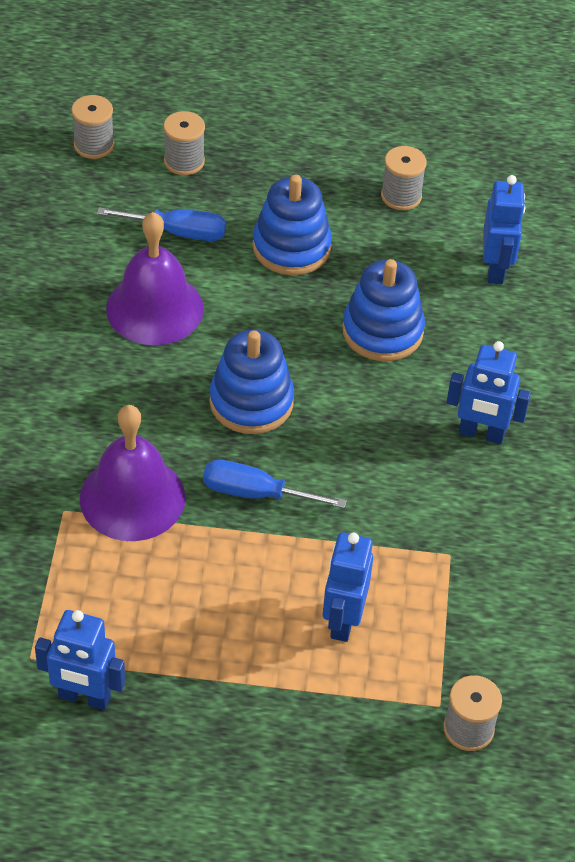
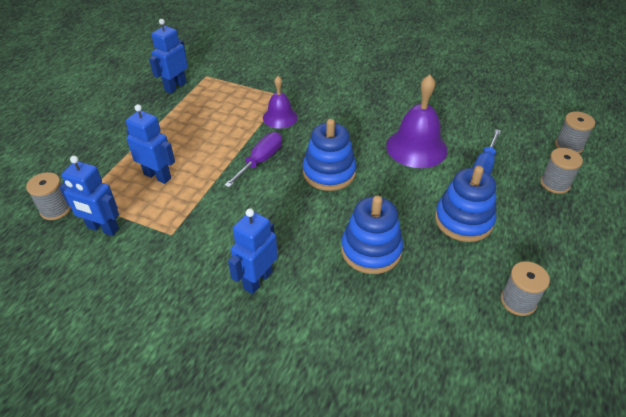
camera: 110 degrees right, 5 degrees down
purple bell [80,405,185,541] -> purple bell [263,76,298,129], size x0.61
blue screwdriver [203,460,347,508] -> purple screwdriver [224,132,282,188]
blue robot [483,175,526,284] -> blue robot moved to [60,156,119,236]

